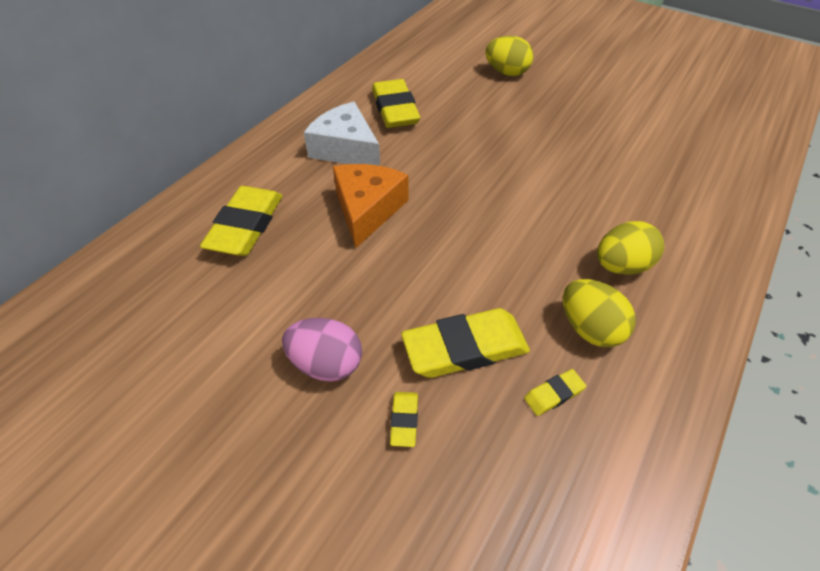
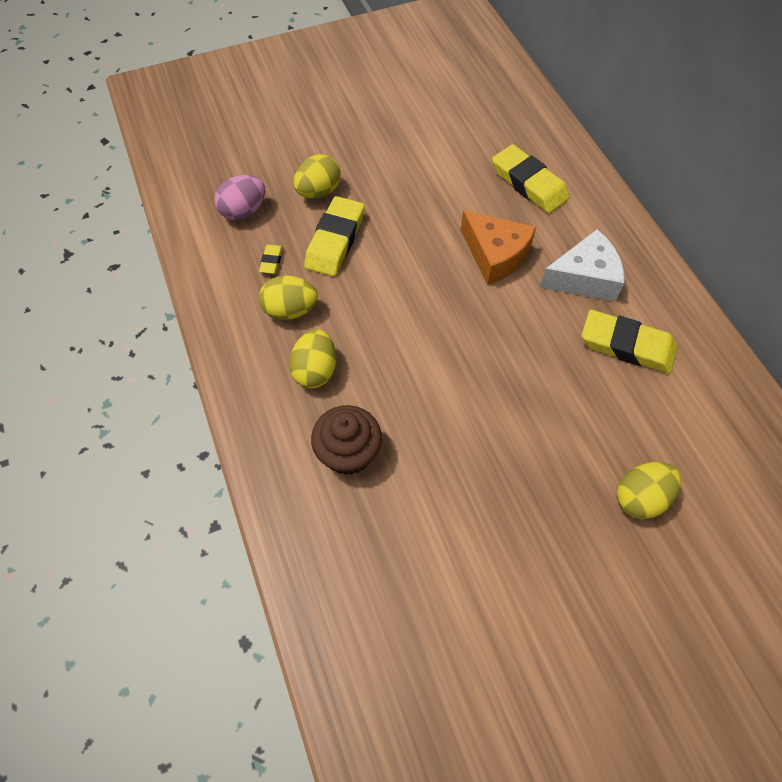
camera: 125 degrees right, 10 degrees up
pink egg [282,318,362,382] -> pink egg moved to [214,175,265,220]
yellow eraser [390,392,418,447] -> yellow egg [294,154,341,199]
none -> brown cupcake [311,405,382,475]

